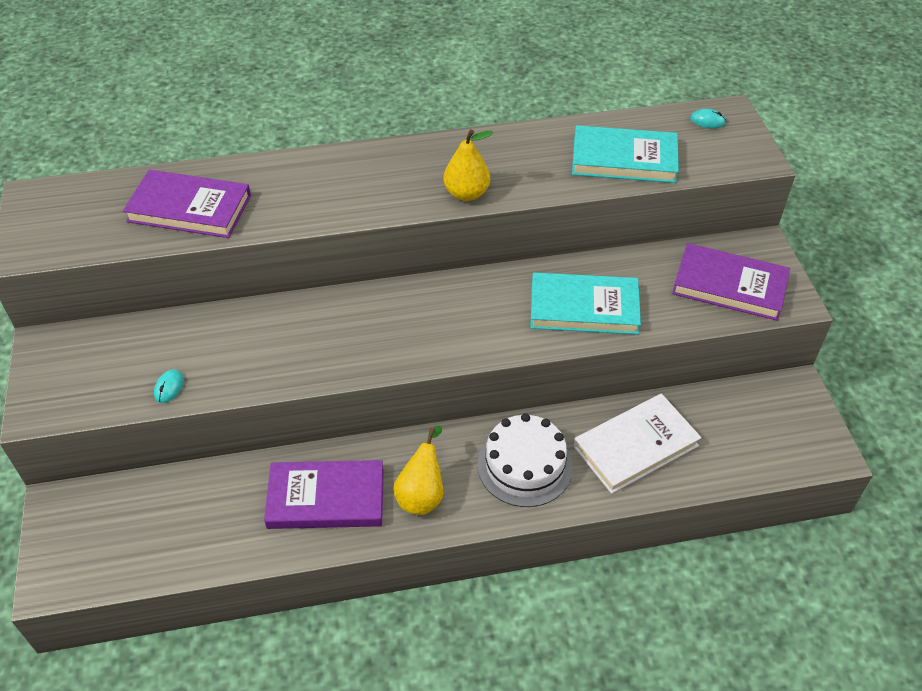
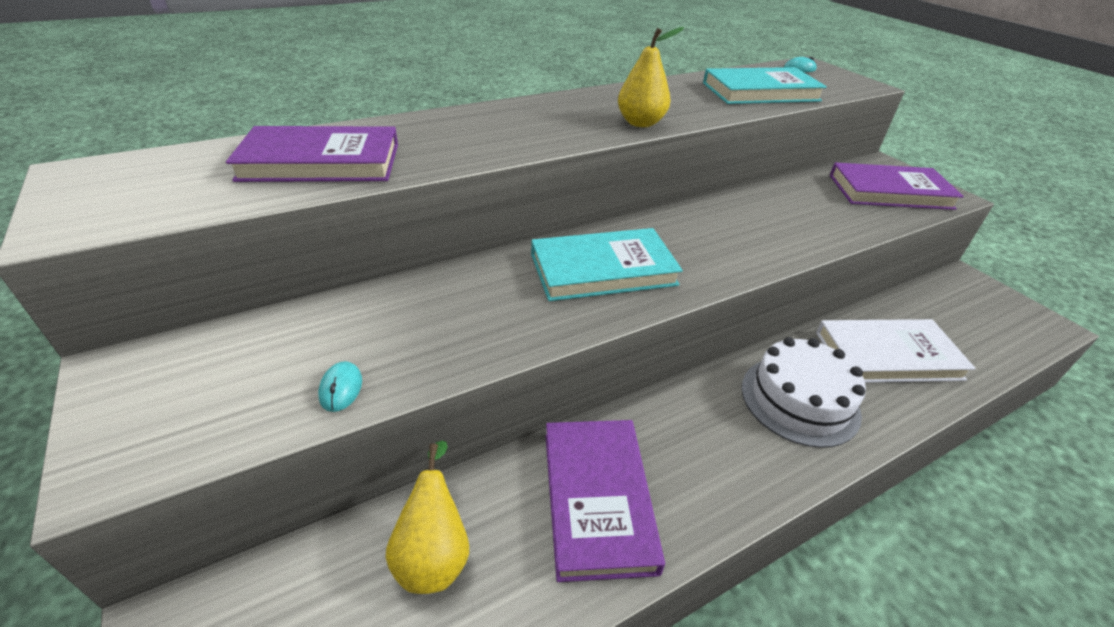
camera: 20 degrees left, 10 degrees down
purple book [264,460,384,529] -> purple book turned 75 degrees counterclockwise [545,420,665,582]
yellow pear [393,426,444,515] -> yellow pear moved to [385,440,469,594]
turquoise book [530,273,641,335] -> turquoise book moved to [531,228,683,301]
white book [574,394,702,494] -> white book turned 45 degrees clockwise [816,319,976,383]

